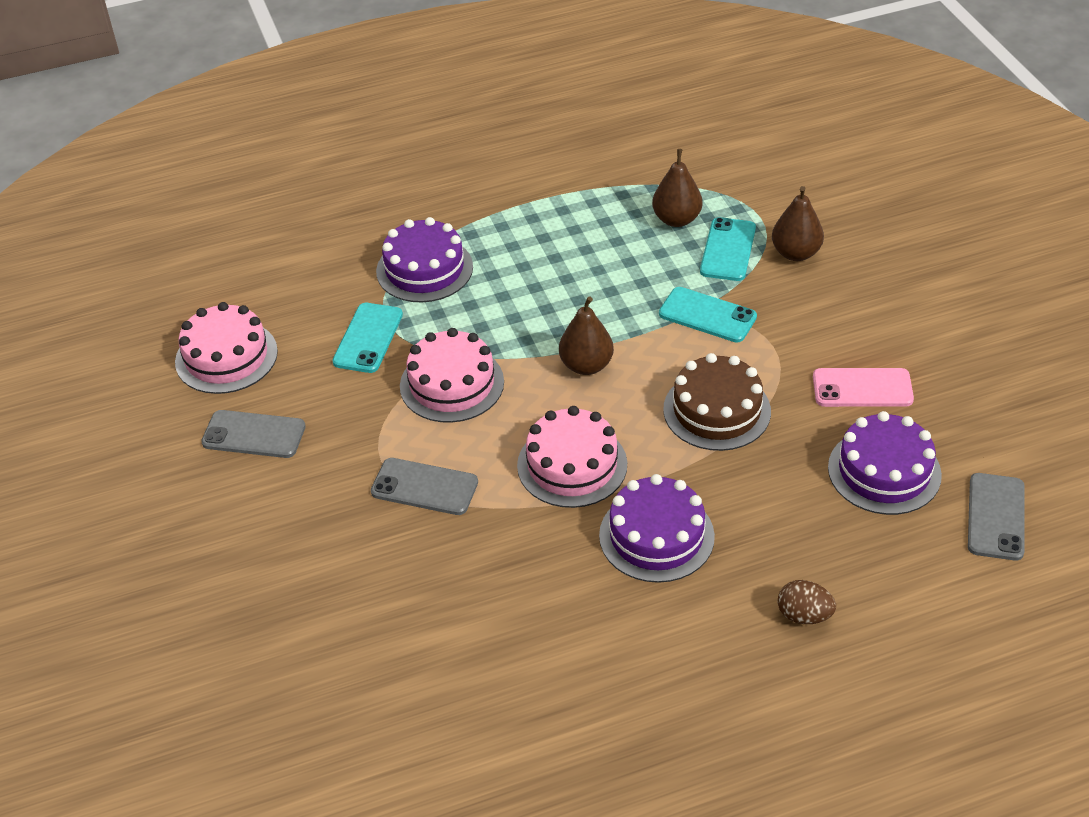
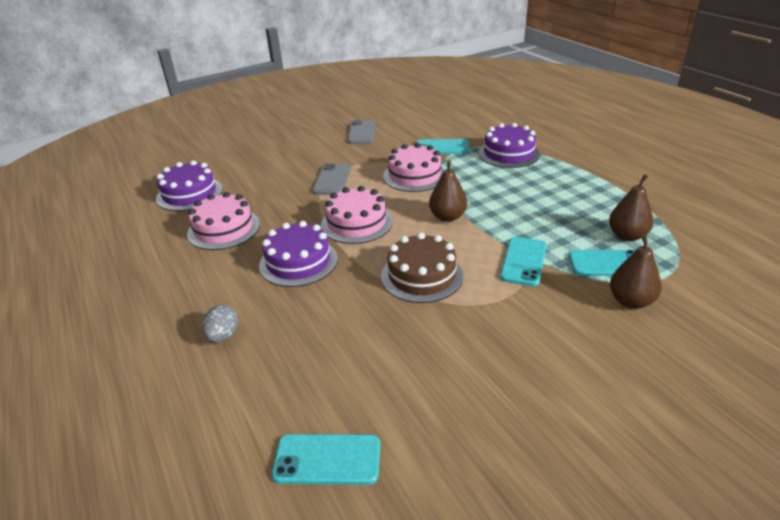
camera: 80 degrees right, 10 degrees down
pink cake [175,302,278,394] -> pink cake moved to [187,192,260,250]
brown egg [778,580,836,624] -> grey egg [202,305,239,342]
pink phone [813,368,914,407] -> none
purple cake [828,411,942,515] -> purple cake moved to [156,160,223,211]
grey phone [968,473,1025,561] -> turquoise phone [272,434,380,485]

